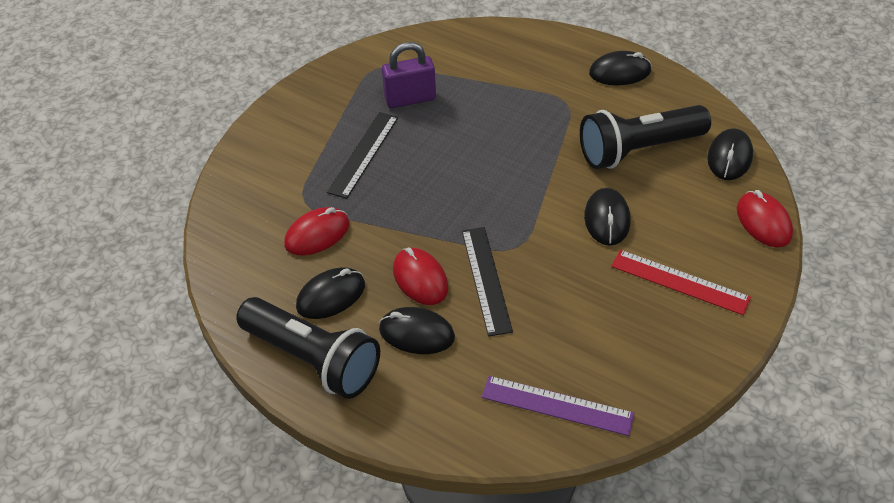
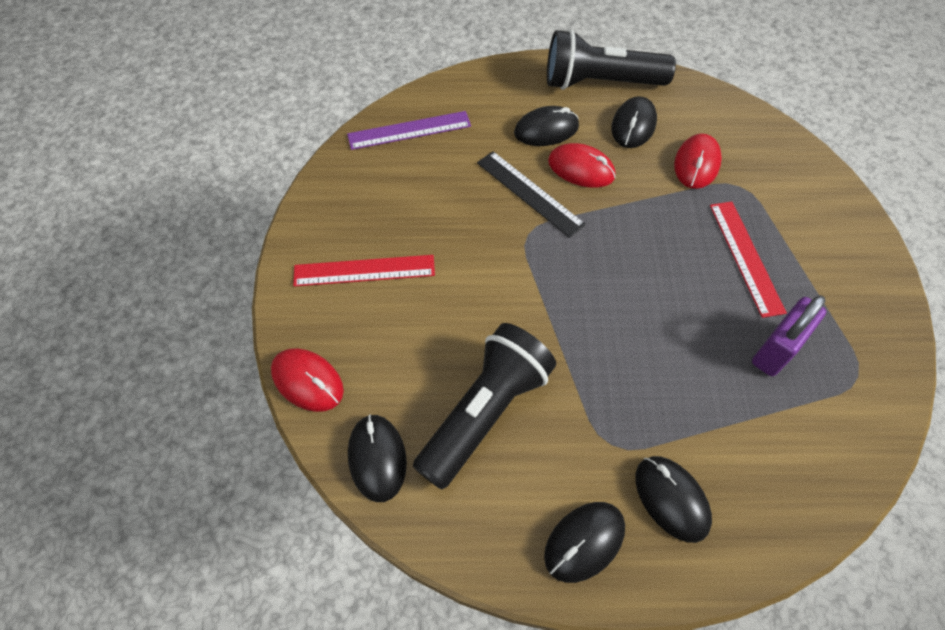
camera: 145 degrees right, 10 degrees up
black ruler [327,112,398,199] -> red ruler [710,201,787,318]
black mouse [584,188,631,246] -> black mouse moved to [635,456,712,543]

